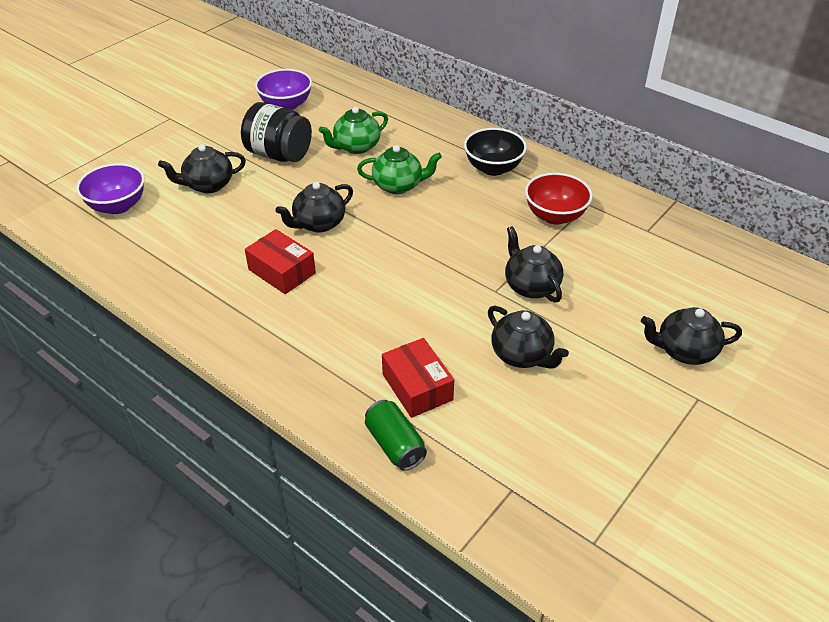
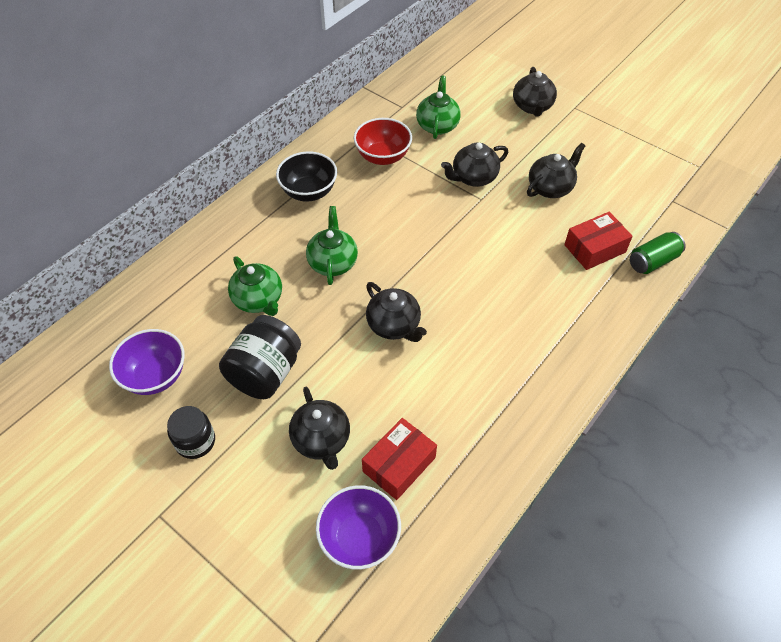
camera: 90 degrees left, 10 degrees up
red box [245,229,316,294] -> red box moved to [362,418,437,500]
none -> black jar [167,406,215,459]
none -> green teapot [416,76,461,139]

